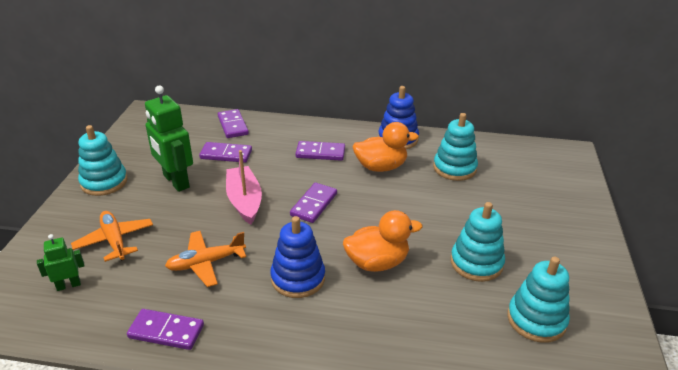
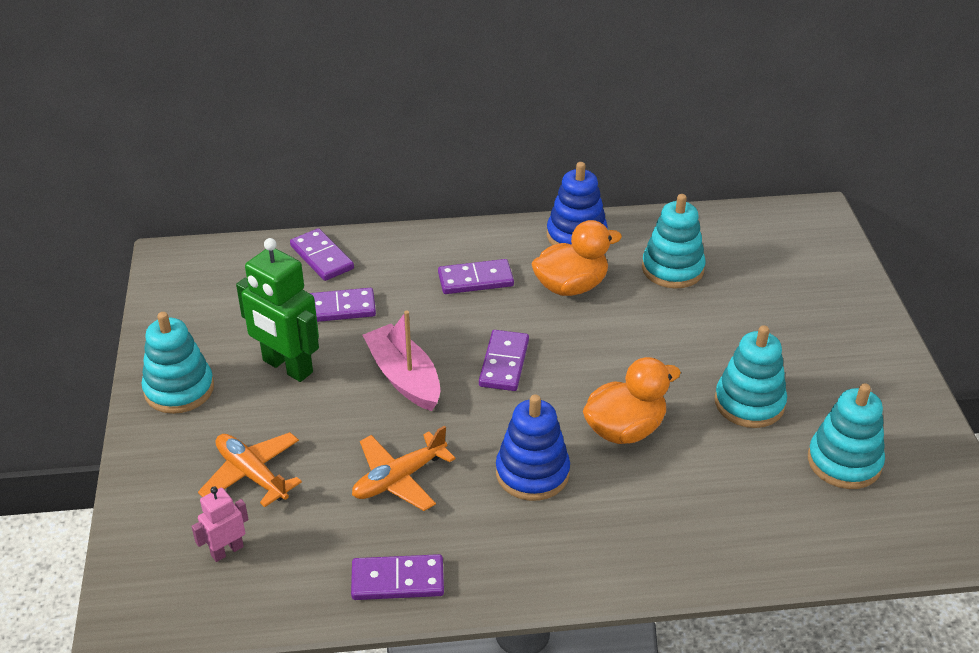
camera: 15 degrees left, 5 degrees up
green robot [37,234,85,291] -> pink robot [191,487,249,562]

